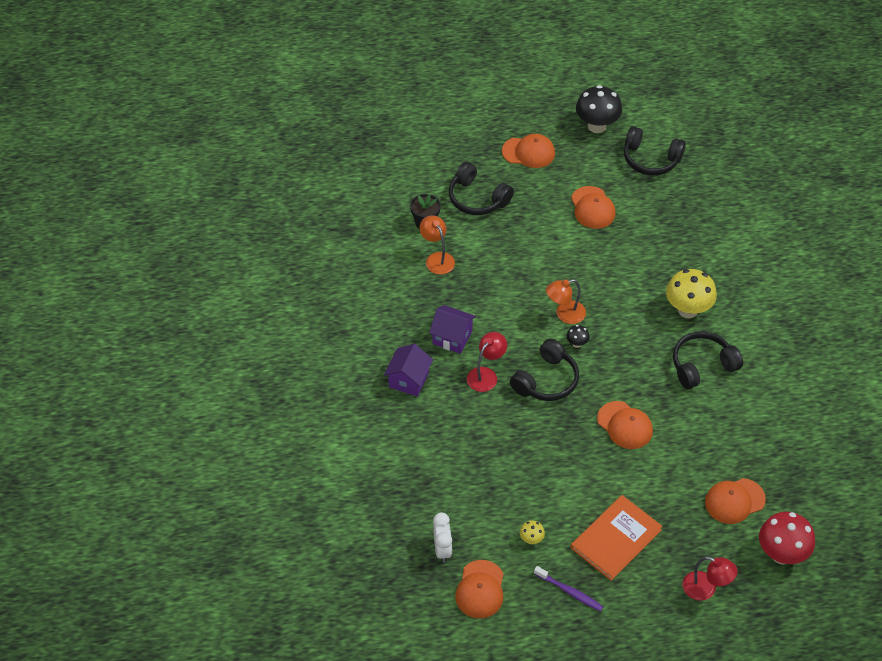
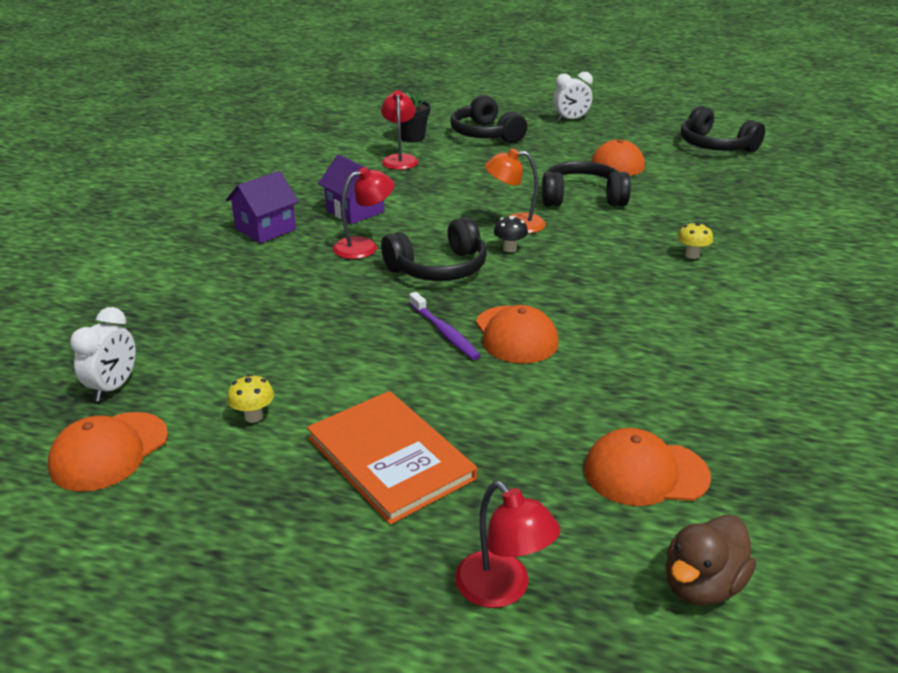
camera: 25 degrees right, 20 degrees down
orange lamp [419,215,455,275] -> red lamp [381,90,418,170]
orange cap [502,134,555,168] -> white clock [553,72,593,121]
purple toothbrush [534,566,603,612] -> purple toothbrush moved to [409,292,481,360]
orange book [571,495,662,580] -> orange book turned 75 degrees clockwise [307,391,477,525]
black mushroom [576,85,622,133] -> none
yellow mushroom [666,269,717,318] -> yellow mushroom [678,222,713,259], size x0.46
black headphones [673,331,743,389] -> black headphones moved to [542,161,631,206]
red mushroom [759,512,815,564] -> brown duck [666,515,756,606]

